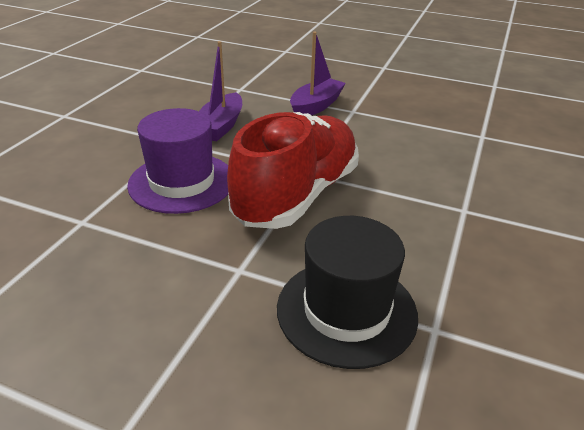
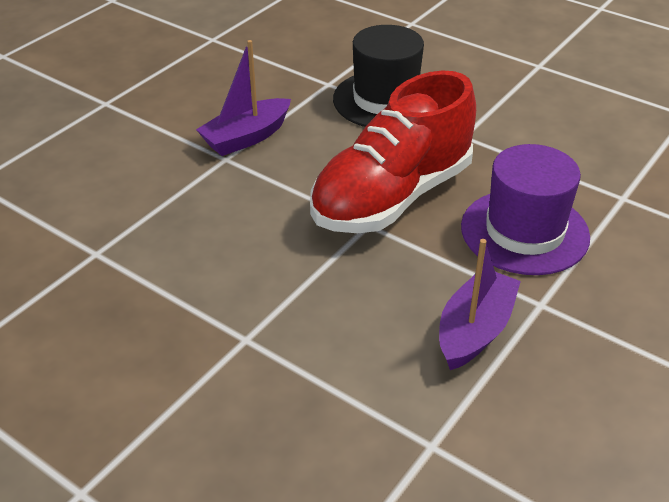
camera: 165 degrees left, 5 degrees up
purple boat [290,32,346,115] -> purple boat moved to [196,40,291,156]

